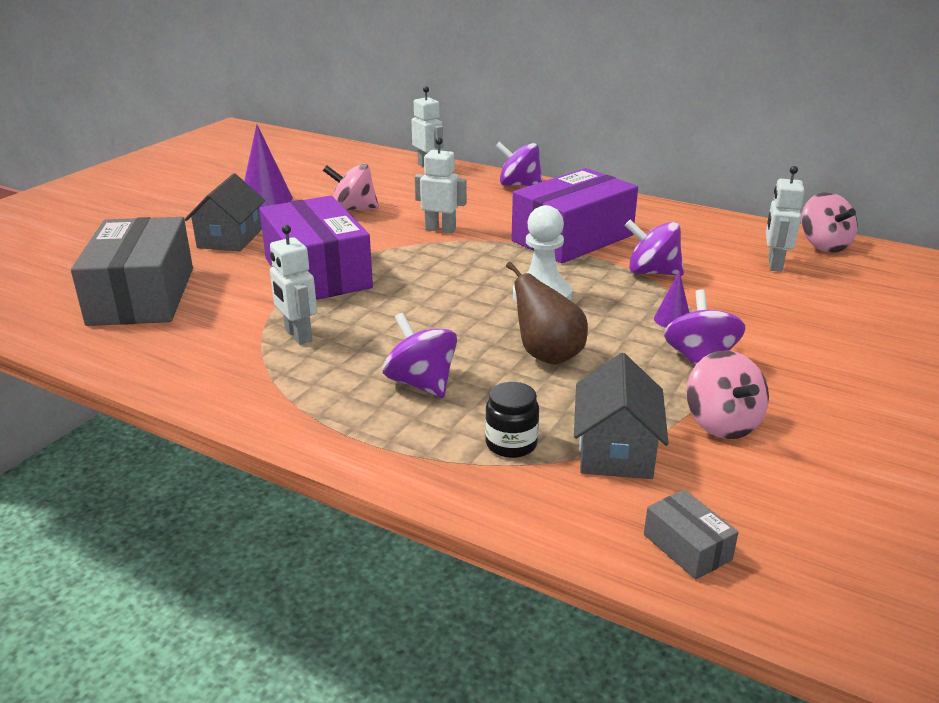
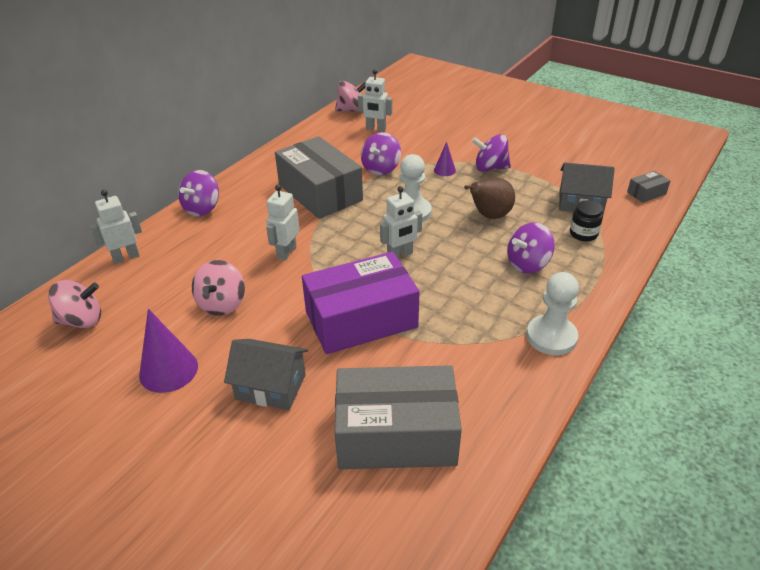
camera: 85 degrees left, 10 degrees up
white robot [270,225,317,345] -> white robot moved to [380,186,422,259]
purple box [511,168,638,263] -> grey box [275,136,363,219]
pink spinning top [686,350,769,439] -> pink spinning top moved to [48,280,101,328]
none -> white pawn [526,272,579,355]

